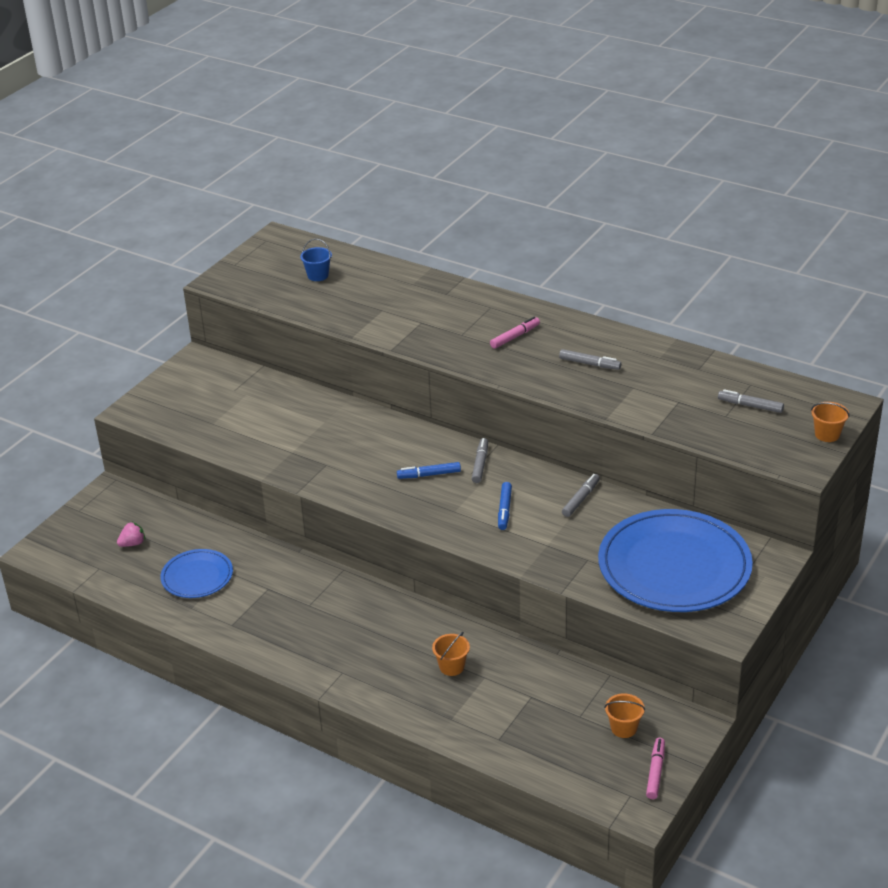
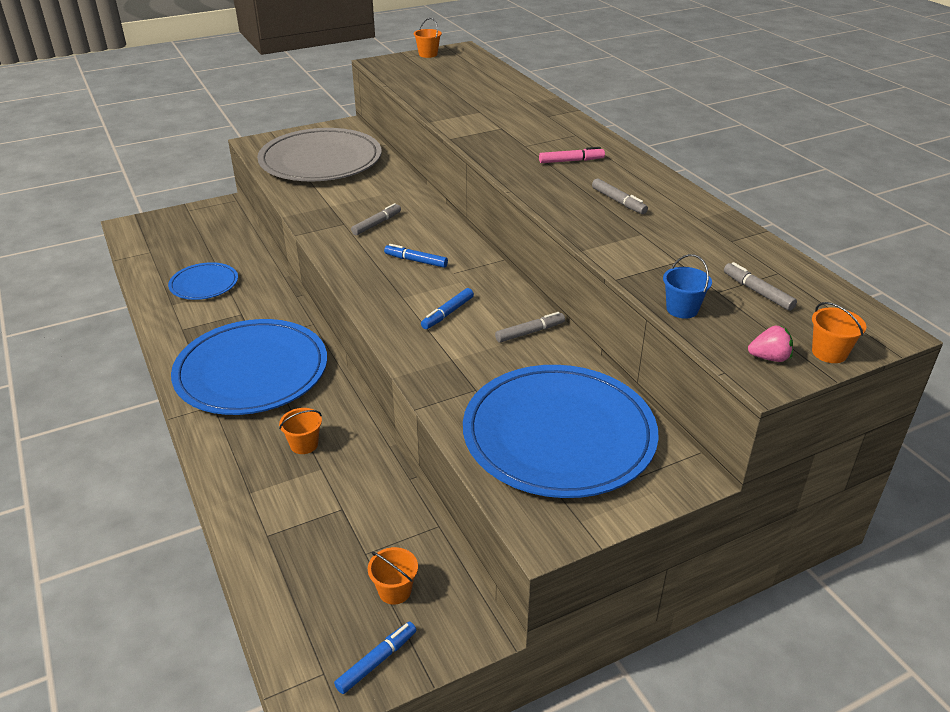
camera: 30 degrees right, 0 degrees up
pink strawberry [117,522,145,547] -> pink strawberry moved to [748,325,793,362]
blue bucket [300,239,332,281] -> blue bucket moved to [663,254,712,319]
grey marker [472,438,488,483] -> grey marker moved to [351,203,401,235]
pink marker [646,738,665,799] -> blue marker [334,622,416,694]
none -> blue plate [171,319,327,415]
none -> grey plate [257,128,382,181]
none -> orange bucket [414,18,442,58]

